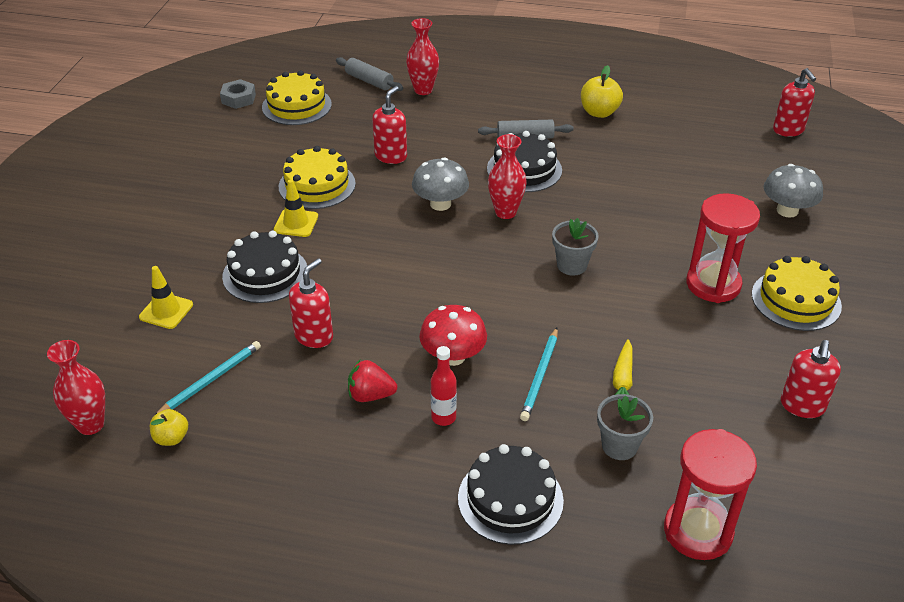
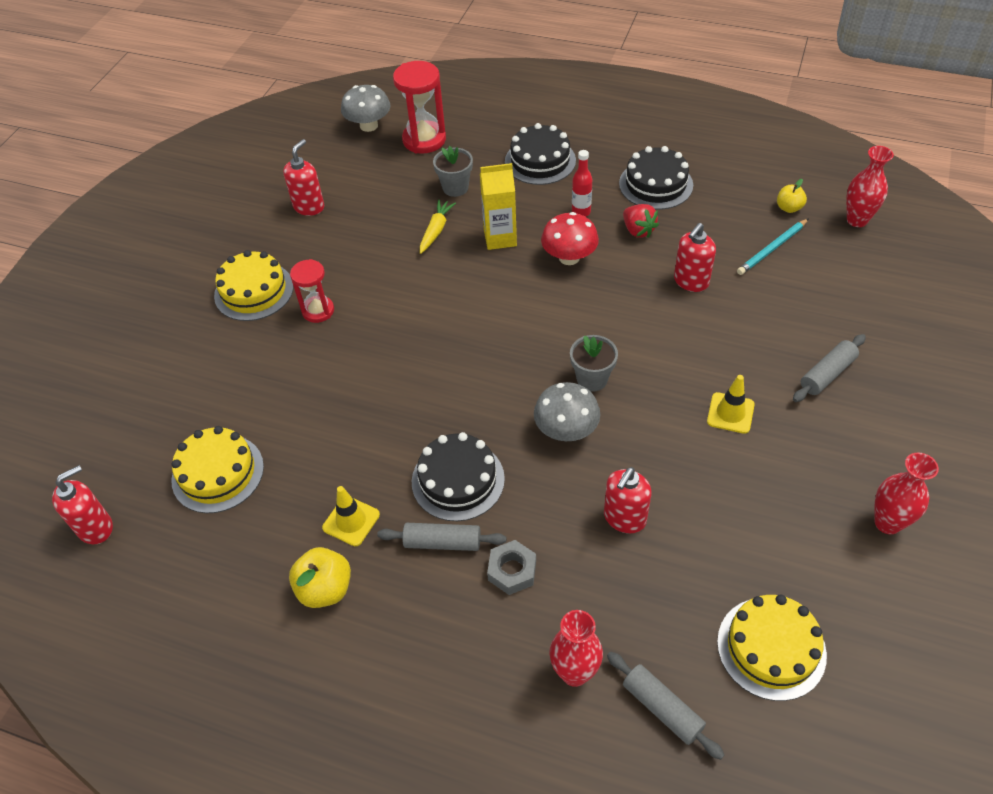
camera: 170 degrees left, 10 degrees up
yellow traffic cone [139,266,193,329] -> yellow traffic cone moved to [322,486,380,546]
grey nut [220,79,256,109] -> grey nut moved to [487,540,536,595]
black cake [222,230,307,303] -> black cake moved to [619,146,693,210]
yellow cake [279,146,356,209] -> yellow cake moved to [171,426,264,513]
red strawberry [348,360,397,402] -> red strawberry turned 45 degrees clockwise [623,204,659,238]
red vase [488,134,527,219] -> red vase moved to [874,452,939,534]
turquoise pencil [520,328,558,421] -> yellow carton [480,163,517,250]
grey flower pot [552,218,599,276] -> grey flower pot moved to [570,335,618,392]
red hourglass [686,193,760,303] -> red hourglass [290,259,334,323], size x0.64
grey mushroom [764,164,823,218] -> grey mushroom moved to [341,85,391,132]
red soap dispenser [773,68,816,137] -> red soap dispenser turned 60 degrees clockwise [52,465,113,544]
none -> grey rolling pin [793,334,866,402]

